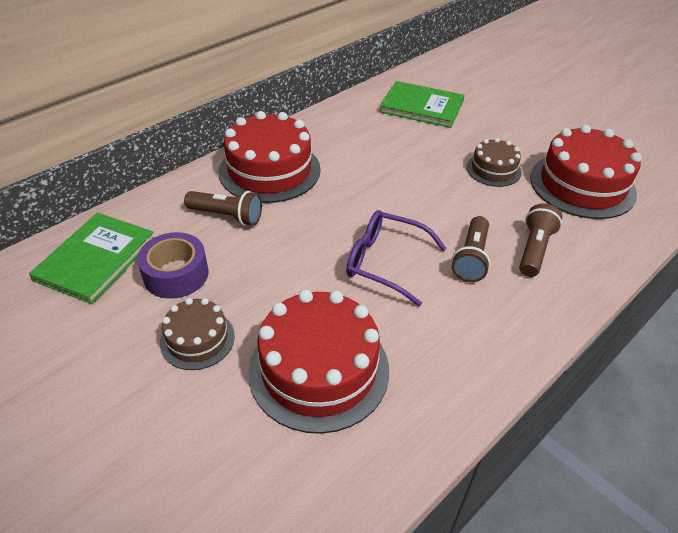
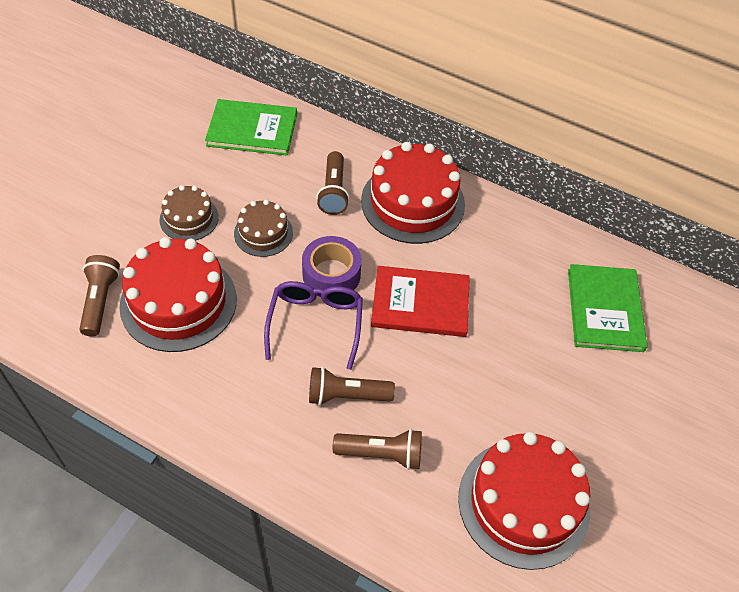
camera: 70 degrees right, 10 degrees up
purple tape [137,232,209,299] -> purple tape moved to [302,236,361,297]
brown cake [466,138,521,187] -> brown cake moved to [234,199,293,257]
none -> brown flashlight [79,255,120,337]
none -> red book [371,266,470,337]

